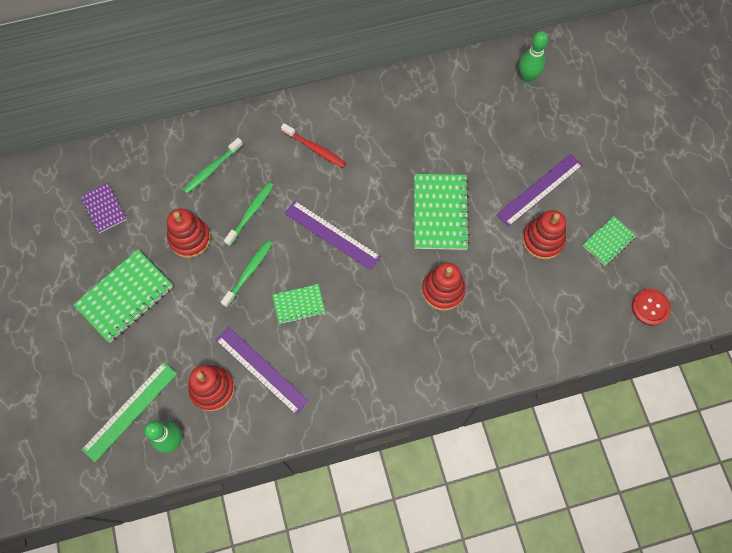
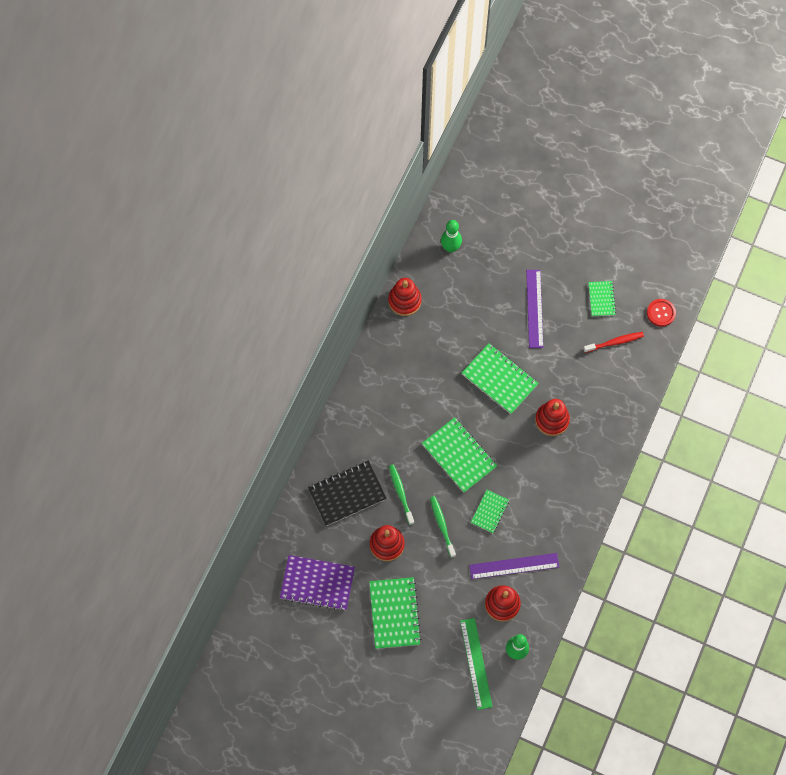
camera: 50 degrees left, 0 degrees up
purple notebook [80,183,126,233] -> purple notebook [280,555,355,611], size x1.75
green toothbrush [183,138,243,194] -> black notebook [308,461,387,526]
red toothbrush [281,123,346,168] -> red toothbrush moved to [583,332,644,353]
purple ruler [284,201,381,270] -> green notebook [422,417,497,493]
red stacking toy [522,210,566,260] -> red stacking toy moved to [388,278,422,316]

